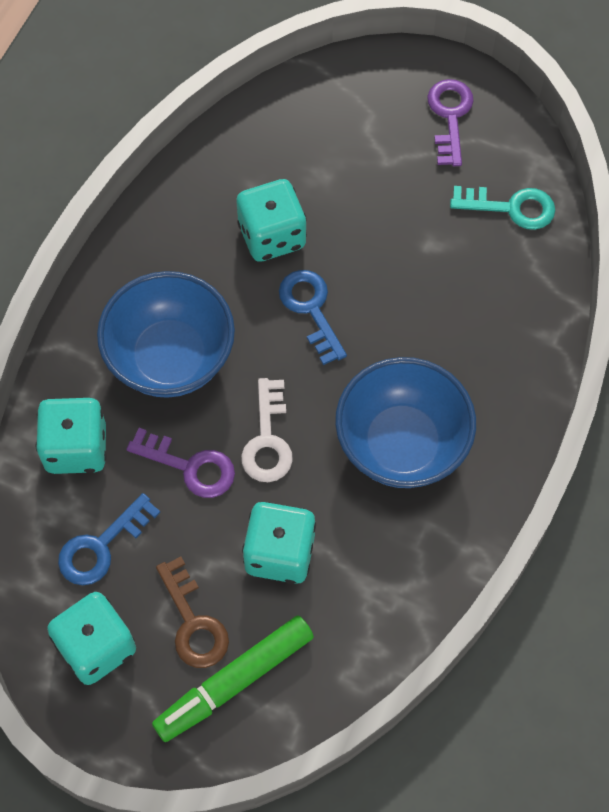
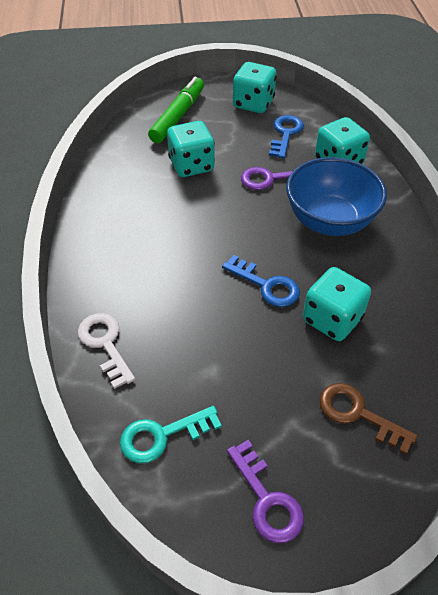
camera: 150 degrees right, 15 degrees down
brown key [156,556,229,668] -> brown key moved to [320,383,418,455]
white key [241,378,293,482] -> white key moved to [78,313,135,389]
blue bowl [335,357,476,488] -> none

